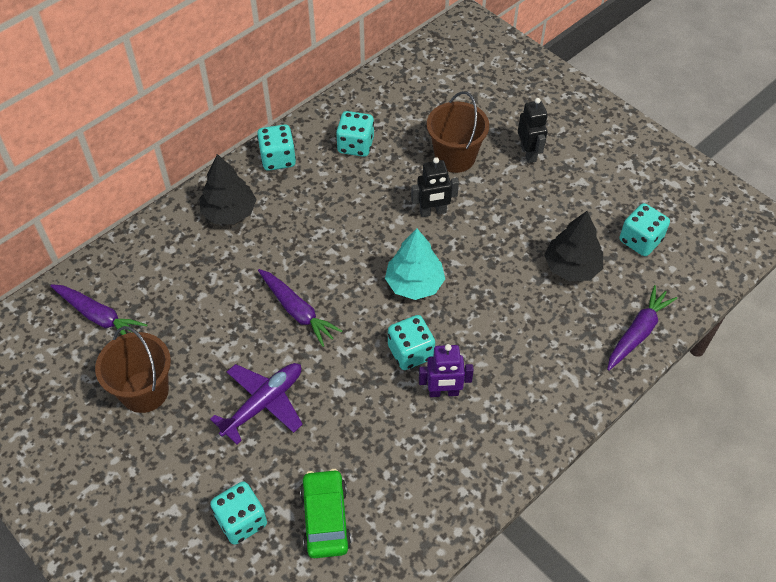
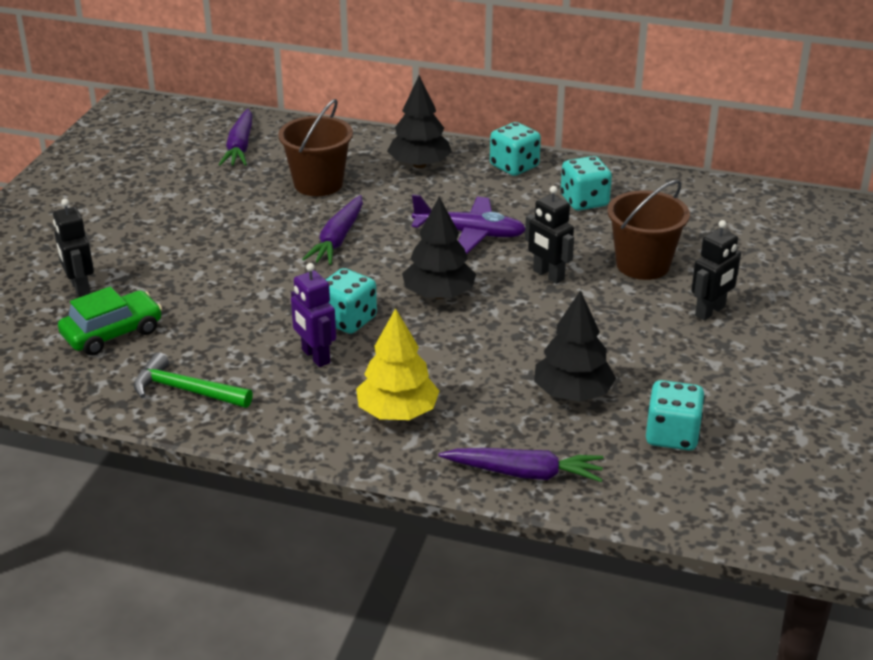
camera: 60 degrees right, 20 degrees down
brown bucket [95,326,171,413] -> brown bucket moved to [278,99,353,196]
purple plane [210,363,303,444] -> purple plane moved to [411,194,525,254]
turquoise dice [210,481,267,545] -> black robot [53,199,94,298]
turquoise tree [385,228,445,300] -> black tree [402,197,476,299]
none -> green hammer [134,352,253,408]
none -> yellow tree [356,308,439,420]

